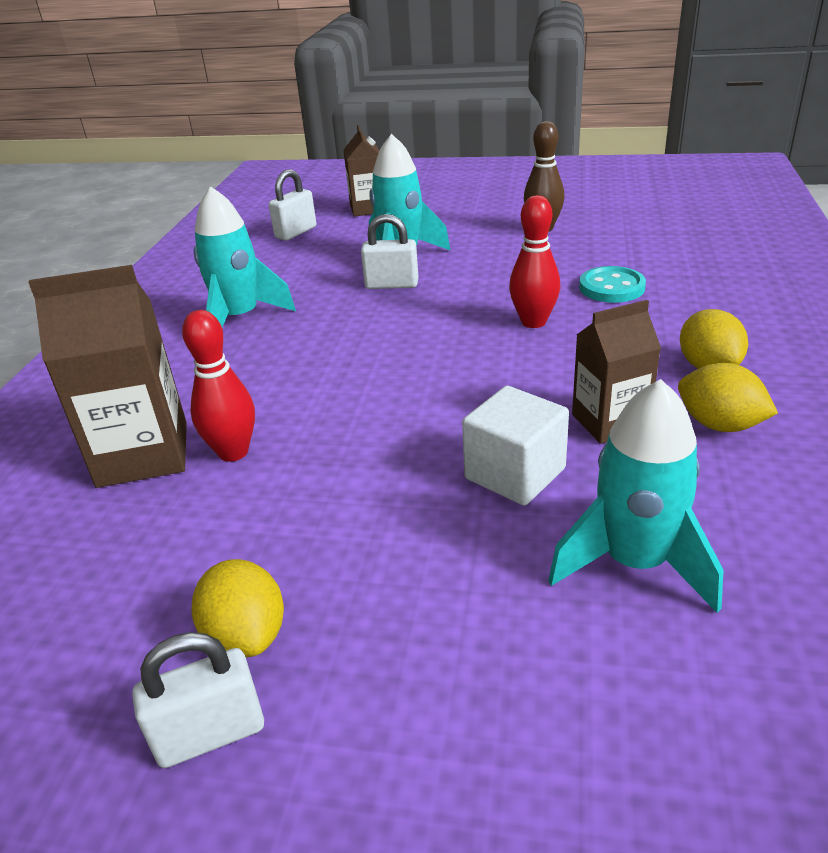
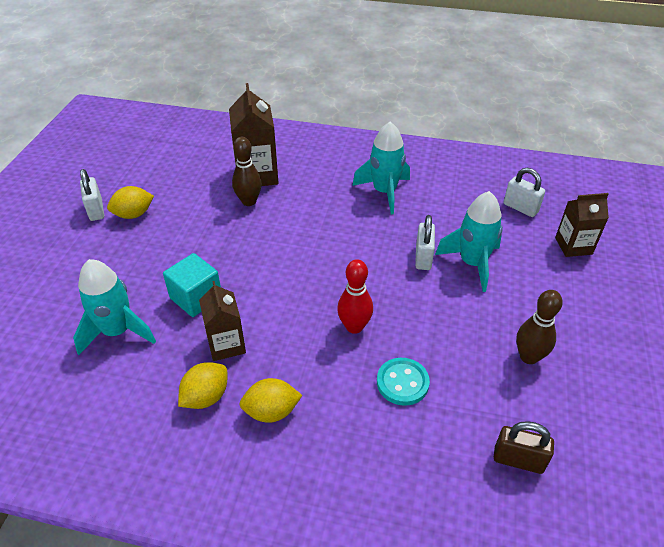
camera: 90 degrees right, 10 degrees up
red bowling pin [182,310,255,462] -> brown bowling pin [232,137,262,206]
white cube [462,386,569,506] -> turquoise cube [163,253,221,317]
none -> brown padlock [494,421,554,474]

